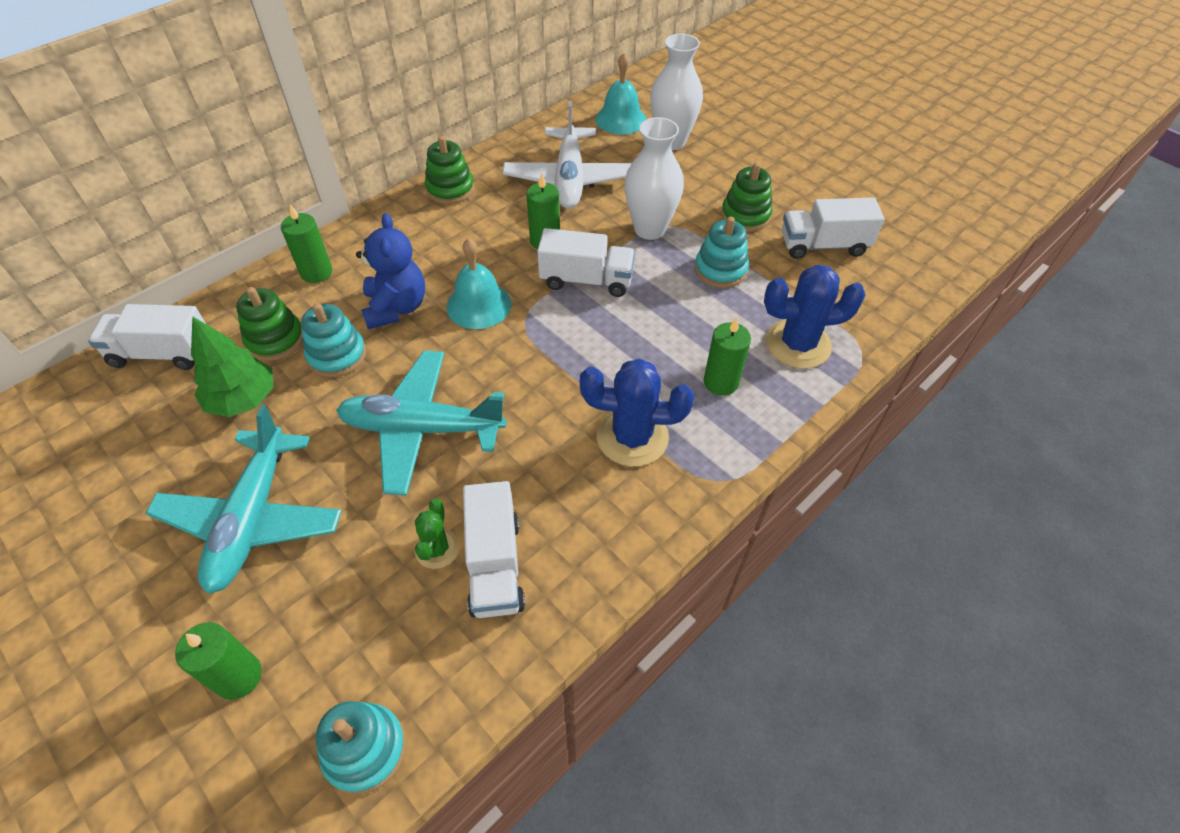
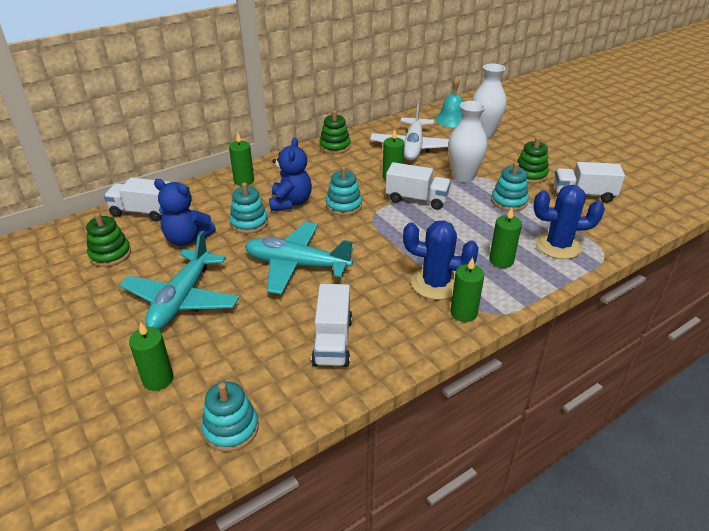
camera: 10 degrees right, 15 degrees down
green tree [191,316,273,417] -> blue teddy bear [154,179,216,246]
green stacking toy [236,287,303,361] -> green stacking toy moved to [86,213,131,267]
green cactus [415,499,459,569] -> none
turquoise bell [446,238,511,329] -> turquoise stacking toy [326,166,362,216]
none -> green candle [450,257,484,322]

